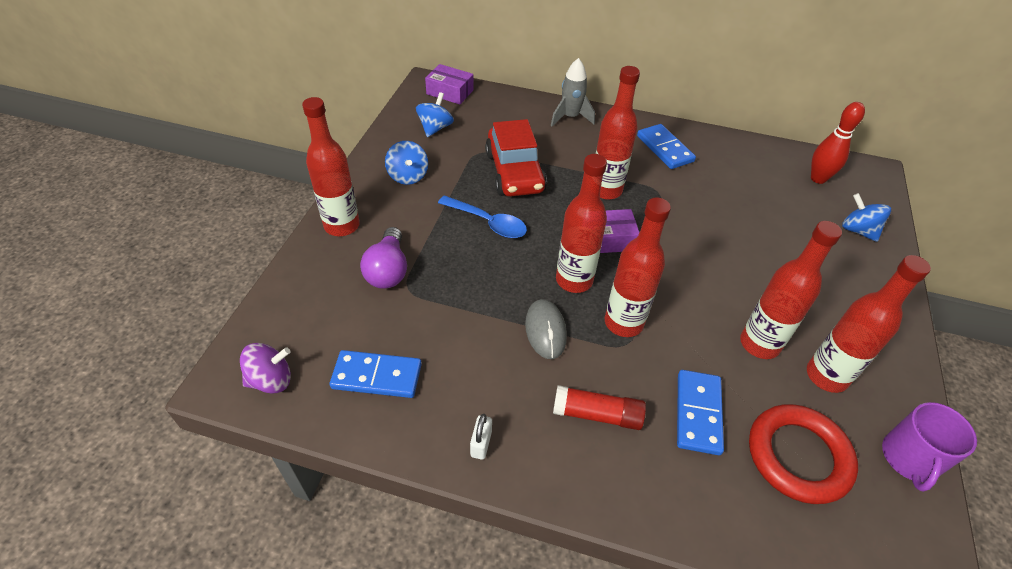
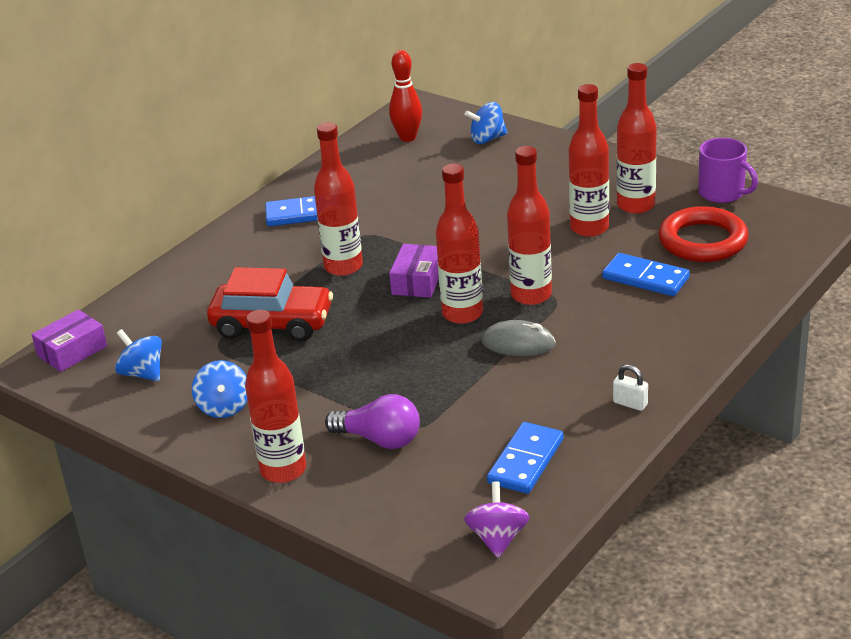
camera: 65 degrees left, 15 degrees down
blue spinning top [385,141,428,185] -> blue spinning top turned 75 degrees clockwise [192,360,247,418]
blue spoon [438,195,527,238] -> none
grey rocket [551,58,595,126] -> none
red glue stick [553,385,646,430] -> none

